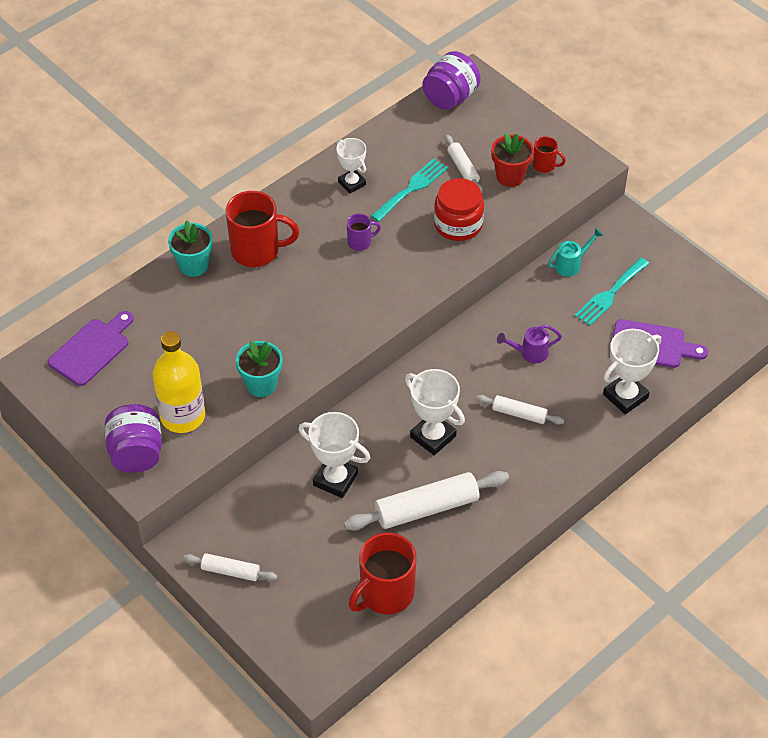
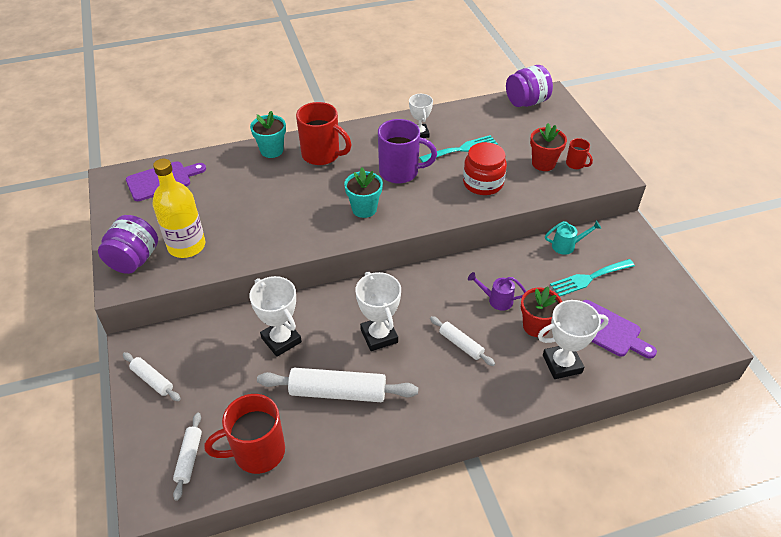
camera: 25 degrees right, 5 degrees down
turquoise flower pot [236,341,283,397] -> turquoise flower pot moved to [344,168,383,218]
purple mug [347,213,381,251] -> purple mug [378,119,437,184], size x2.03
white rolling pin [445,135,483,192] -> white rolling pin moved to [173,413,202,501]
none -> red flower pot [521,287,562,337]

